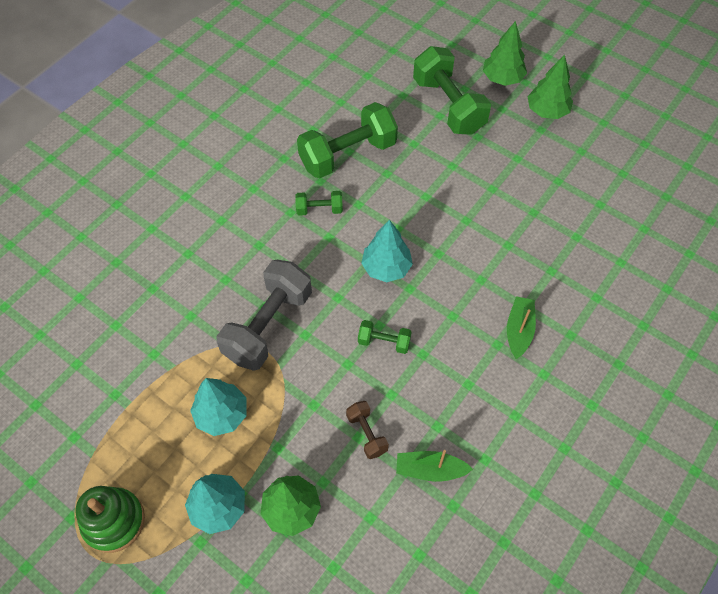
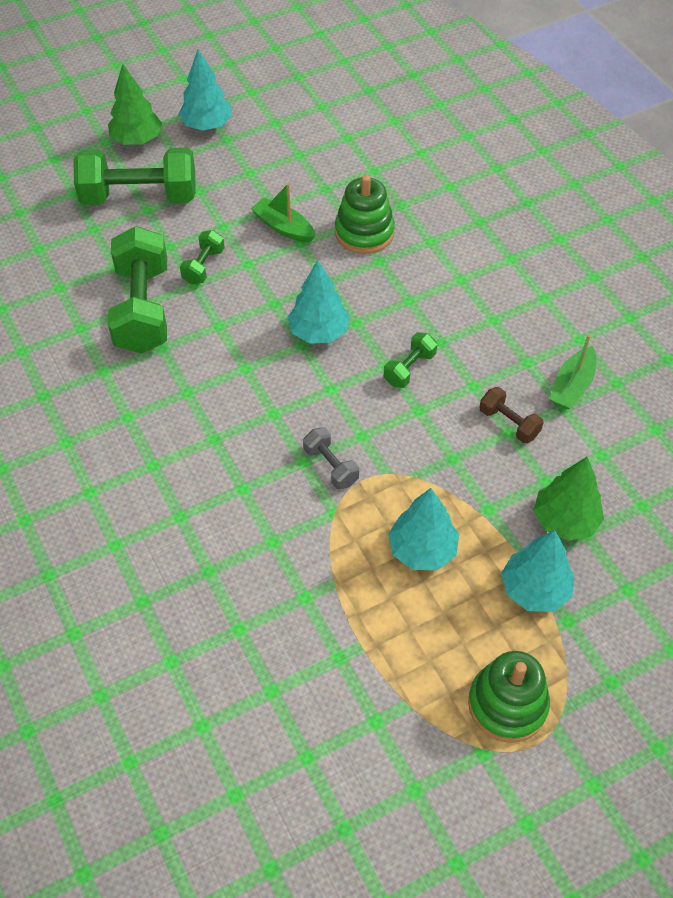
camera: 65 degrees left, 5 degrees down
grey dumbbell [216,260,312,371] -> grey dumbbell [303,427,359,489], size x0.47
green dumbbell [295,191,343,216] -> green dumbbell moved to [180,230,225,285]
brown dumbbell [346,401,389,459] -> brown dumbbell turned 45 degrees clockwise [479,387,544,443]
green boat [507,296,536,359] -> green boat moved to [251,183,315,243]
green tree [527,55,573,119] -> turquoise tree [178,49,232,131]
none -> green stacking toy [335,175,395,254]

